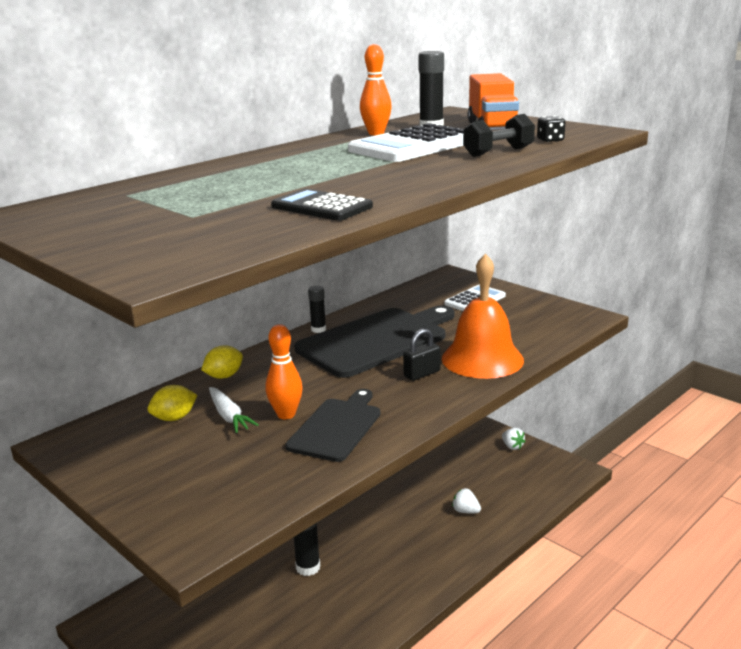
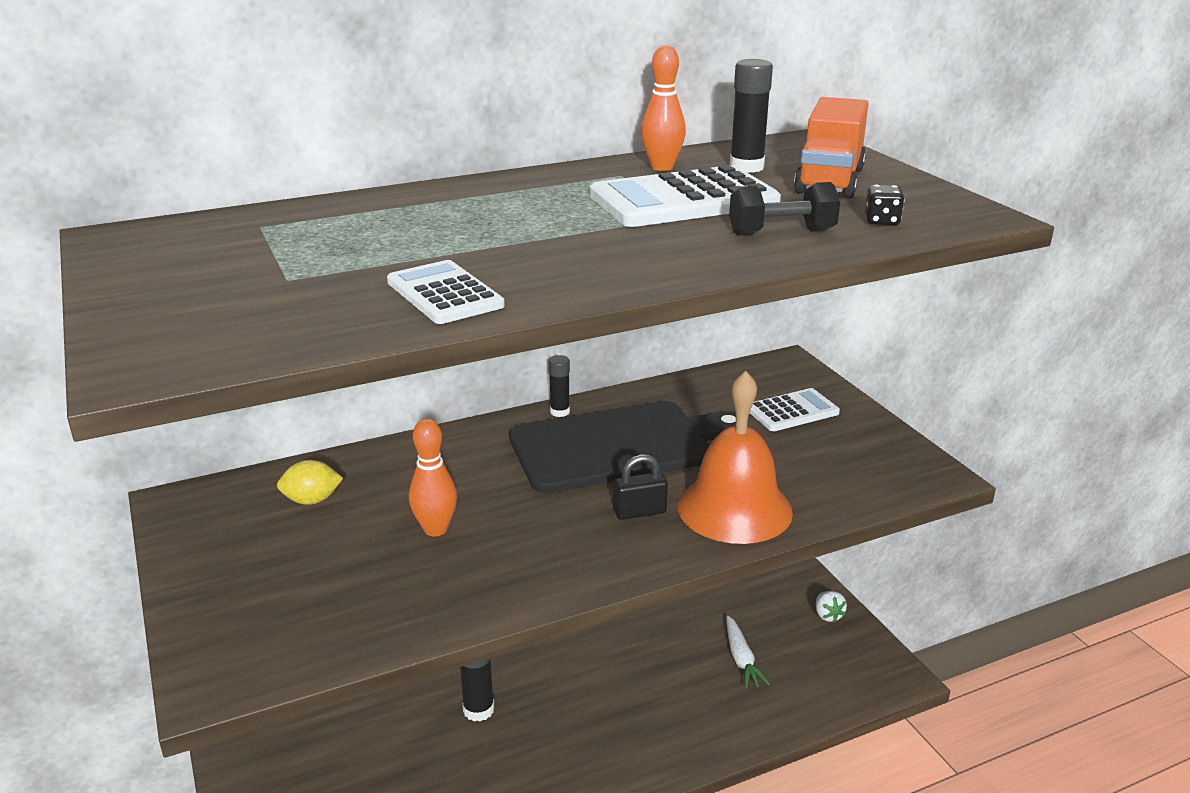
camera: 20 degrees right, 5 degrees up
yellow lemon [201,345,243,379] -> none
white carrot [209,387,259,433] -> white carrot moved to [726,615,770,689]
black calculator [271,189,373,221] -> white calculator [387,260,505,324]
black cutting board [285,389,381,462] -> none
white strawberry [452,488,481,513] -> none

